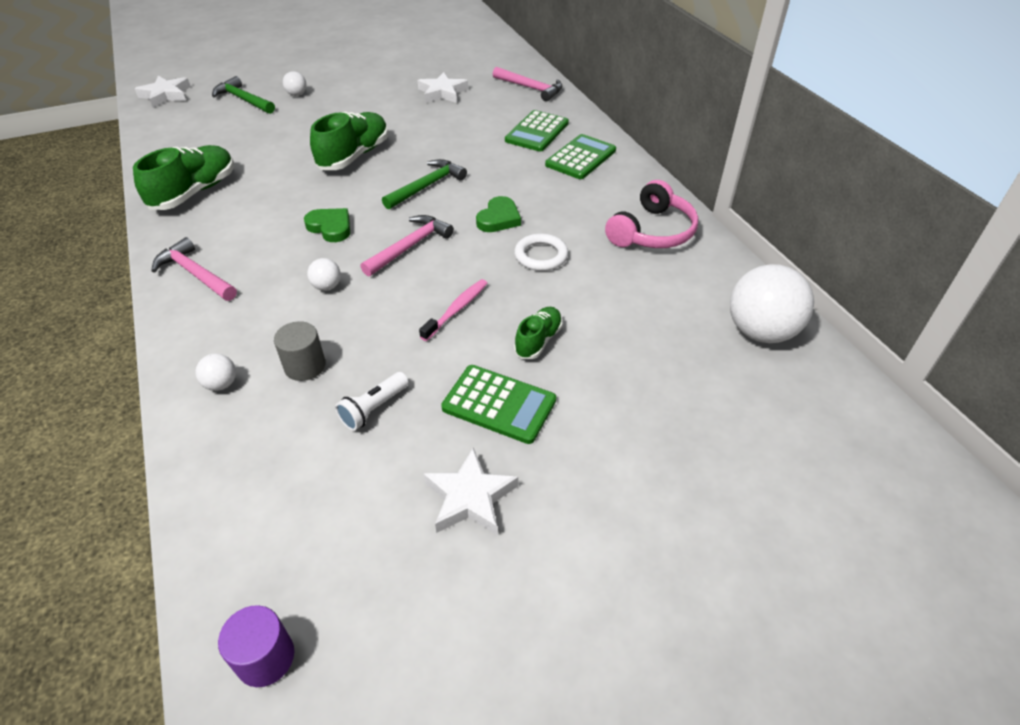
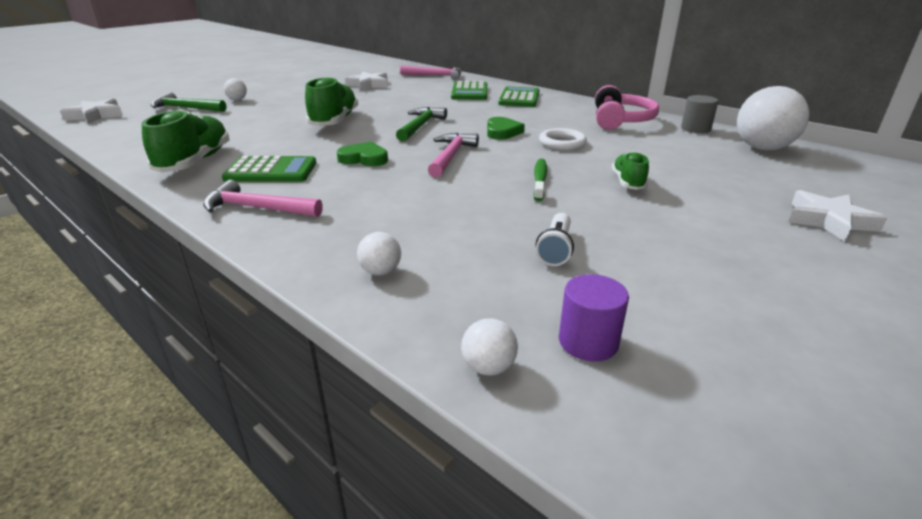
camera: 25 degrees left, 15 degrees down
purple cylinder [218,605,294,687] -> purple cylinder moved to [559,274,629,361]
grey cylinder [274,321,326,381] -> grey cylinder moved to [681,95,719,133]
white ball [307,258,341,291] -> white ball moved to [461,318,518,376]
pink toothbrush [419,279,488,341] -> green toothbrush [533,159,547,201]
white star [424,447,518,535] -> white star moved to [788,190,887,241]
green calculator [441,365,556,444] -> green calculator moved to [222,156,316,182]

